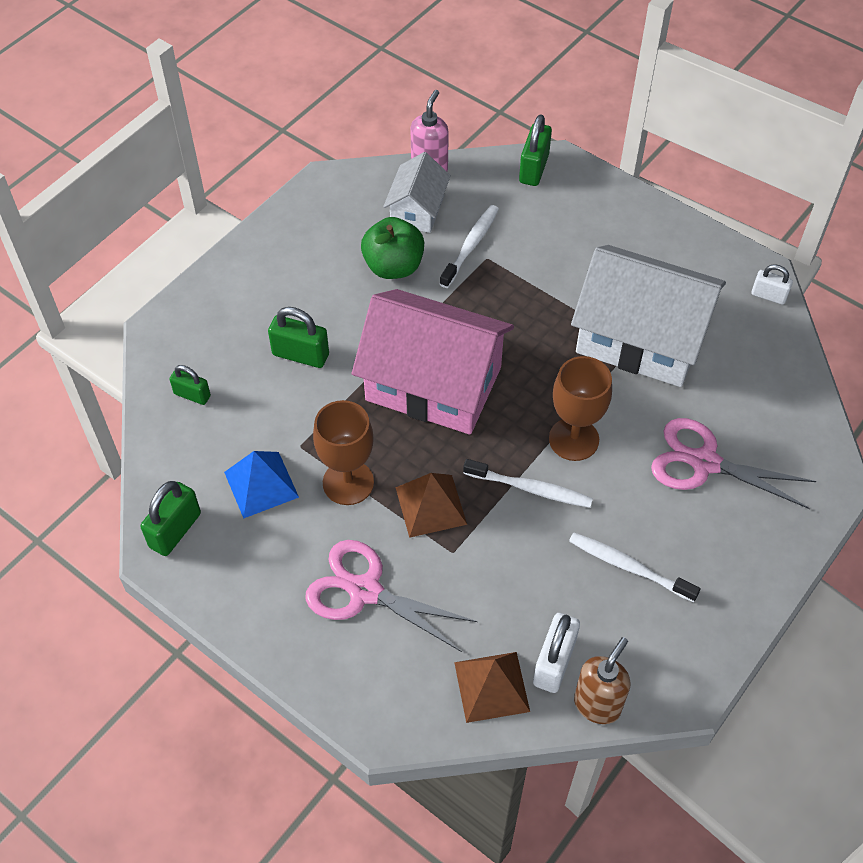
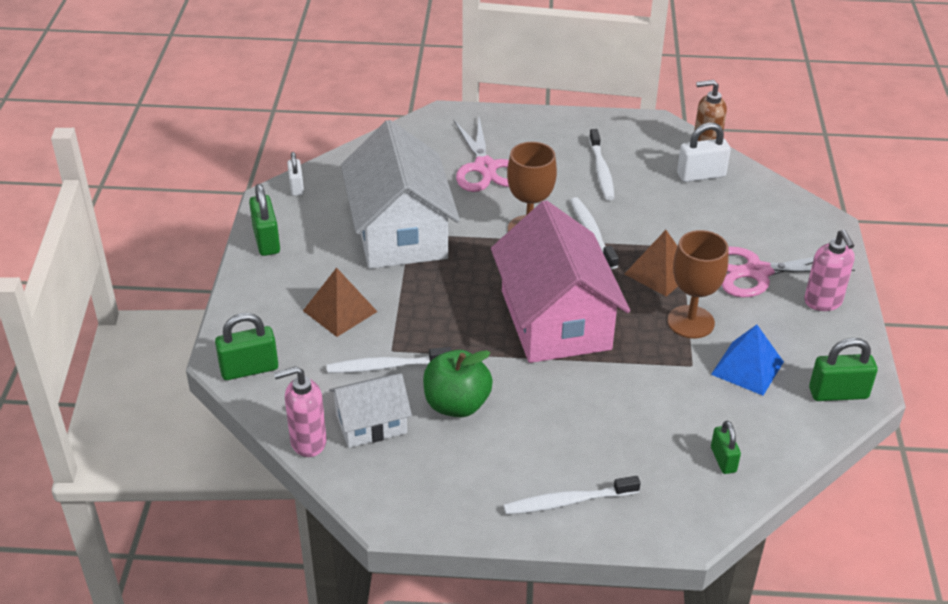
camera: 125 degrees left, 15 degrees down
green padlock [268,307,329,368] -> green padlock moved to [249,184,280,256]
pink scissors [305,540,478,652] -> pink scissors turned 90 degrees clockwise [722,247,855,297]
brown pyramid [454,652,530,723] -> brown pyramid moved to [303,267,378,337]
none -> white toothbrush [503,476,641,515]
none -> pink soap dispenser [804,230,855,311]

